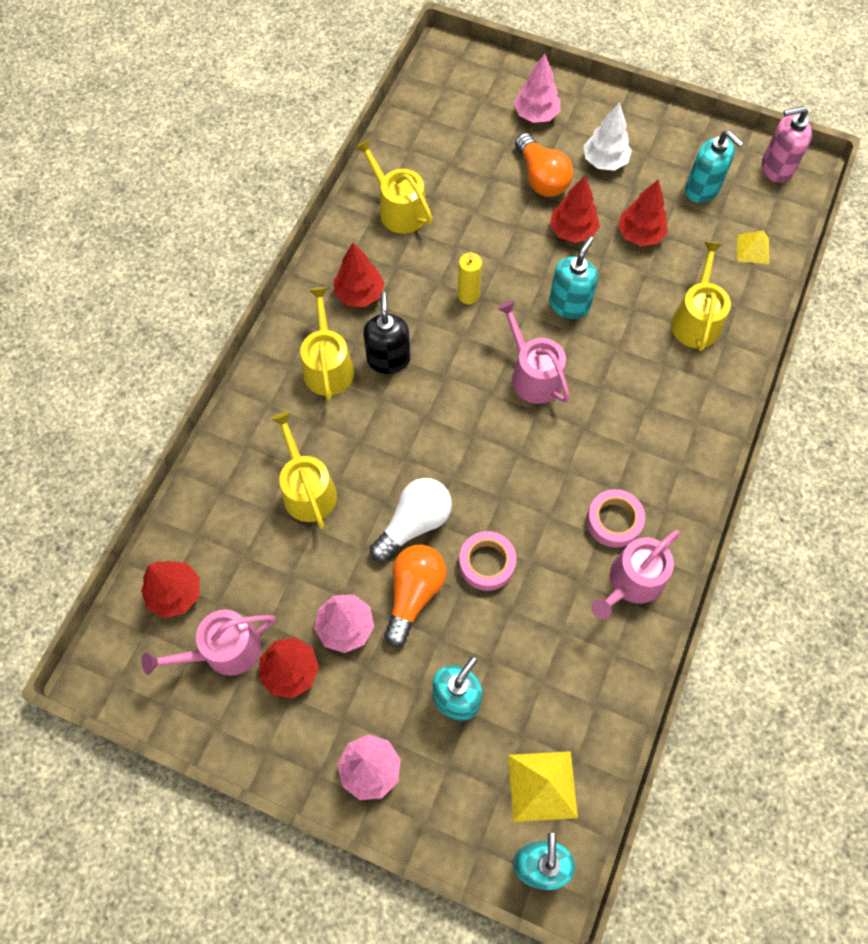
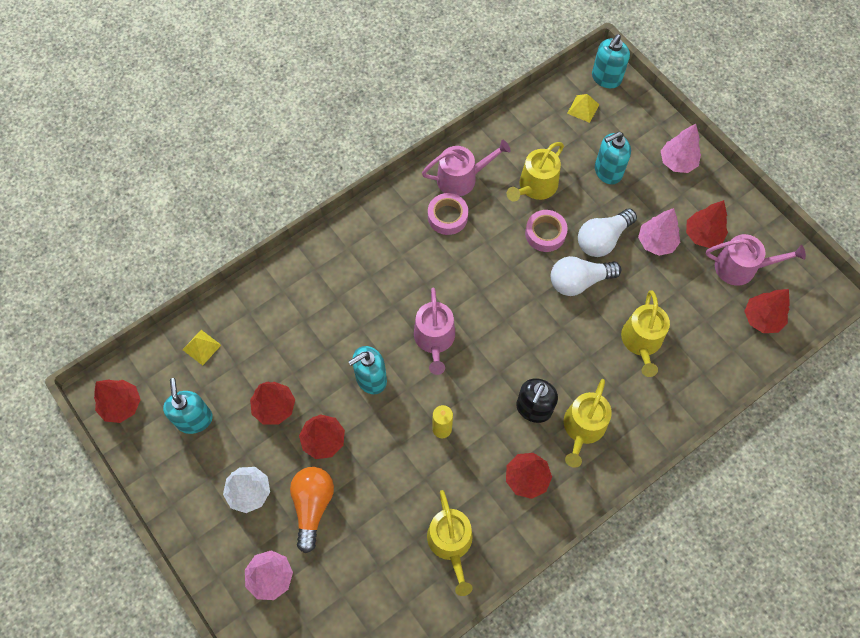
camera: 150 degrees left, 0 degrees up
orange light bulb [384,545,447,647] -> white light bulb [578,208,637,257]
yellow pyramid [508,751,578,822] -> yellow pyramid [567,94,599,123], size x0.62
yellow watering can [671,241,731,351] -> yellow watering can moved to [507,142,564,202]
pink soap dispenser [762,106,812,183] -> red tree [94,379,141,423]

